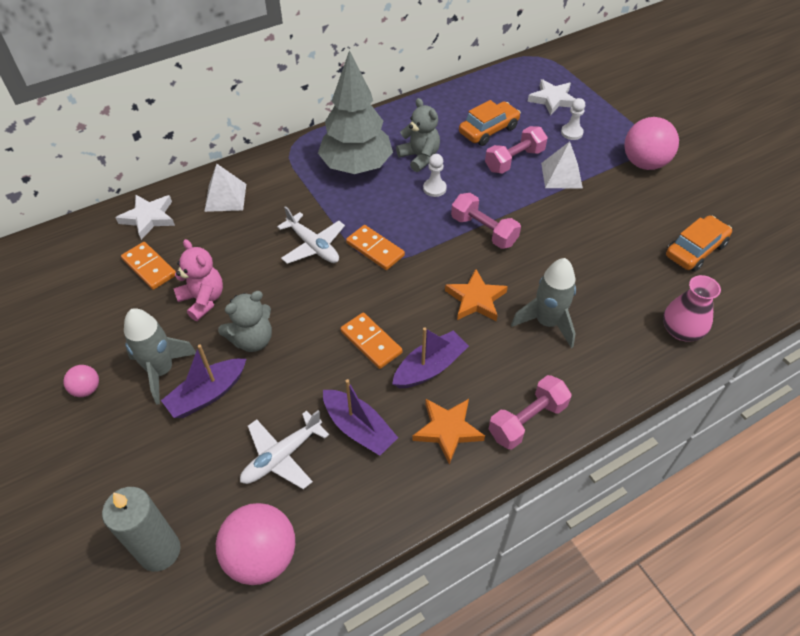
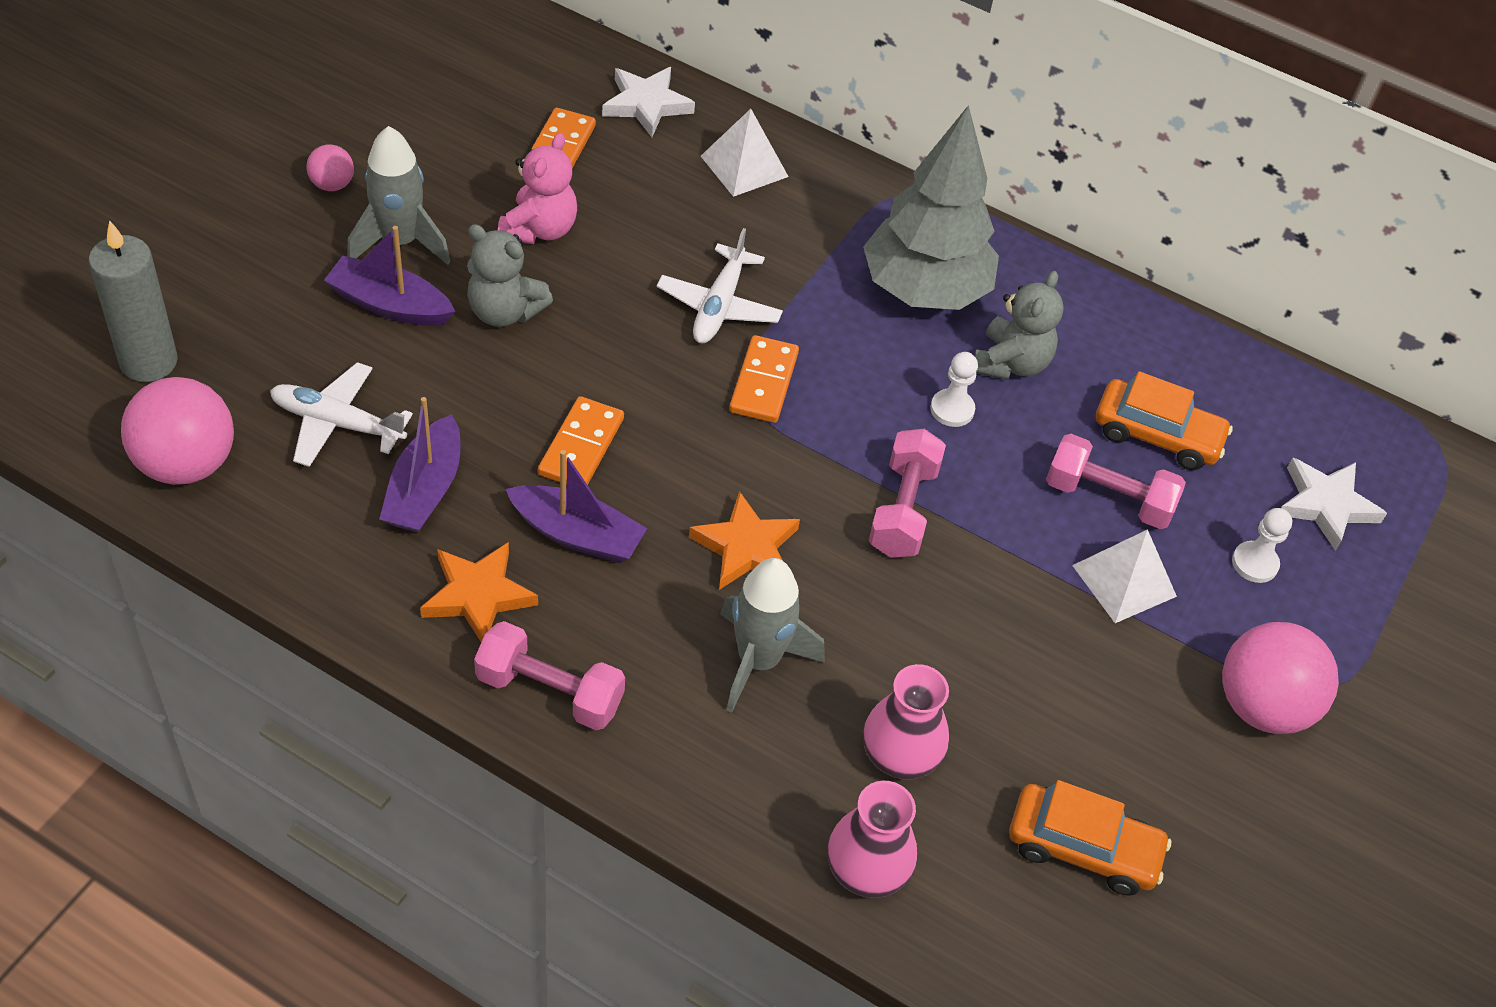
camera: 55 degrees right, 0 degrees up
none -> pink vase [863,664,949,779]

